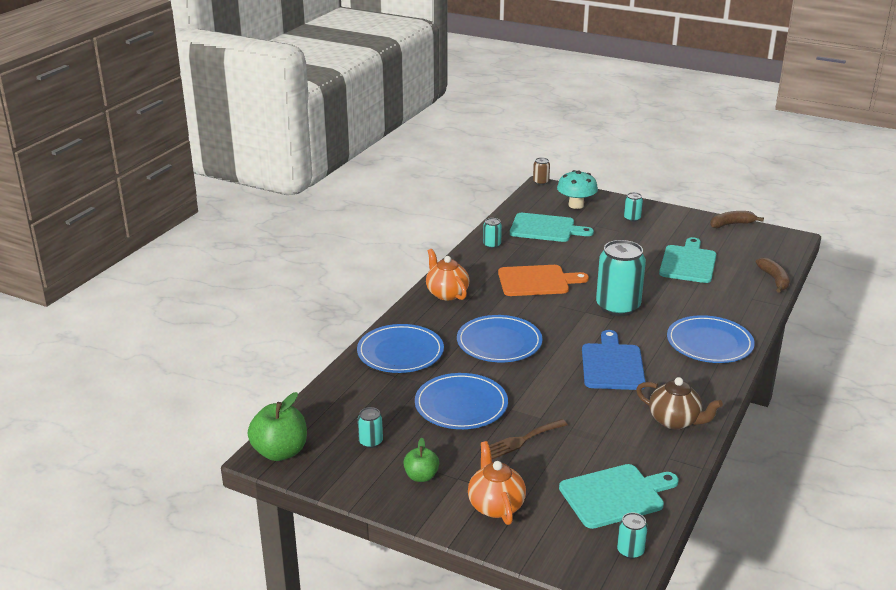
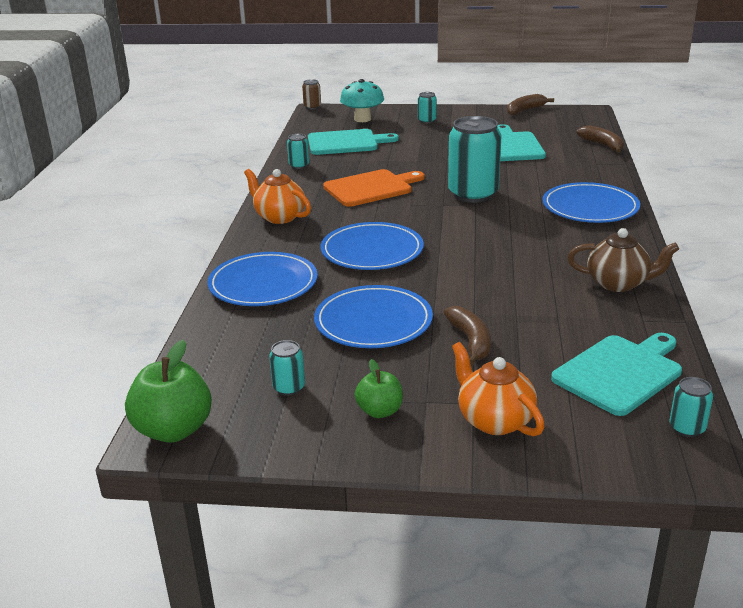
camera: 20 degrees left, 0 degrees up
brown fork [489,419,568,459] -> brown banana [444,306,491,366]
blue cutting board [582,330,646,390] -> none

